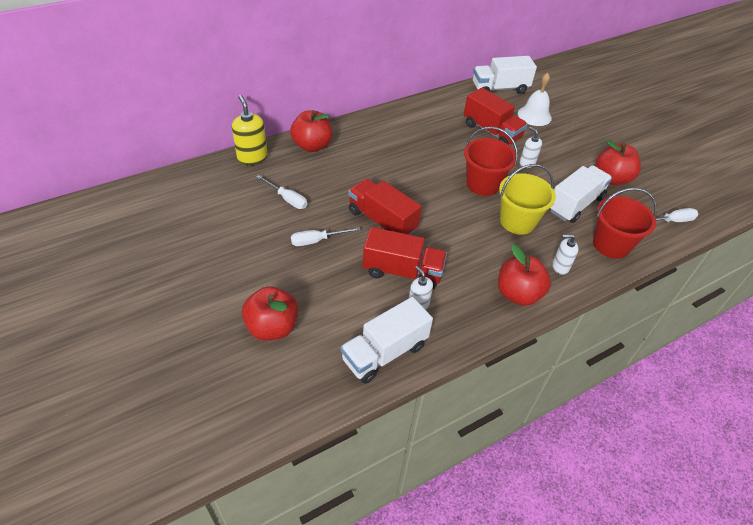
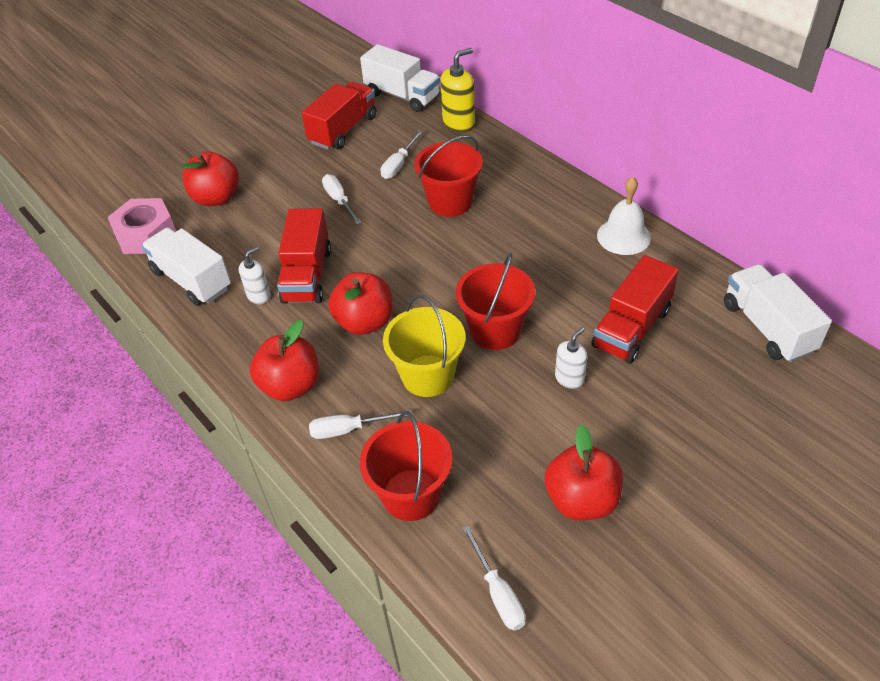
camera: 85 degrees right, 0 degrees up
red apple [290,110,332,152] -> red apple moved to [328,272,393,335]
red truck [348,179,422,235] -> red truck moved to [302,82,376,150]
white bell [518,73,552,126] -> white bell moved to [597,177,651,255]
white truck [550,165,612,223] -> white truck moved to [360,44,440,112]
white soap dispenser [552,234,579,275] -> white screwdriver [309,410,412,439]
none -> pink nut [107,198,176,254]
none -> red bucket [414,135,483,217]

